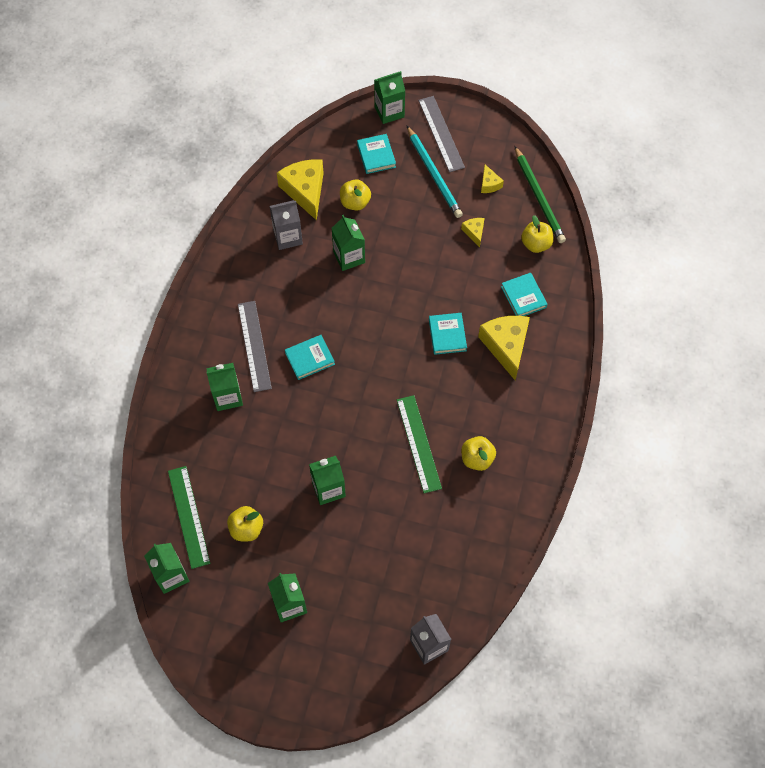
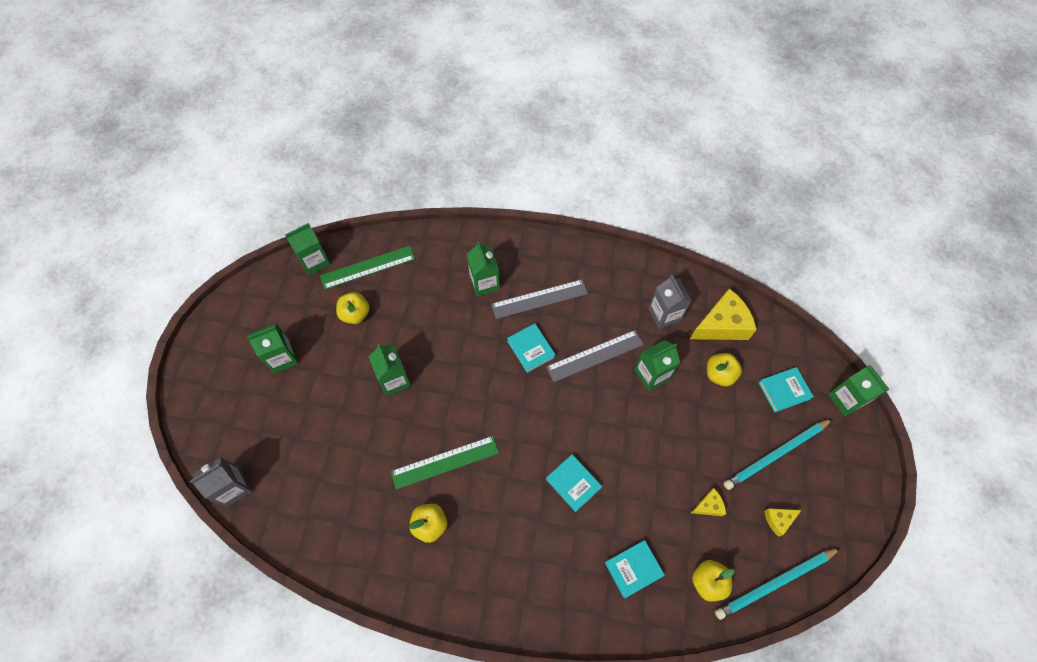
camera: 85 degrees right, 0 degrees up
grey ruler [418,96,465,172] -> grey ruler moved to [546,330,644,382]
turquoise book [429,313,467,355] -> turquoise book turned 60 degrees clockwise [546,454,602,512]
yellow cheese [478,316,530,380] -> none
green pencil [515,146,566,243] -> turquoise pencil [715,548,840,620]

